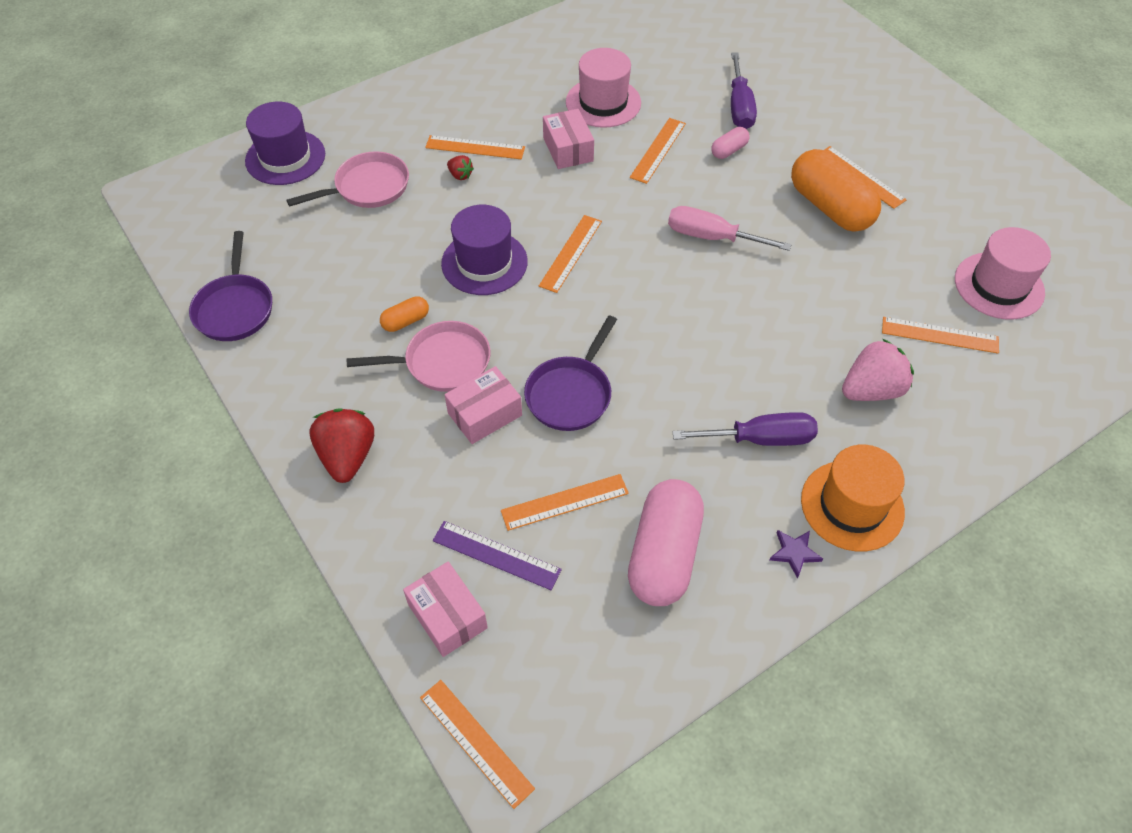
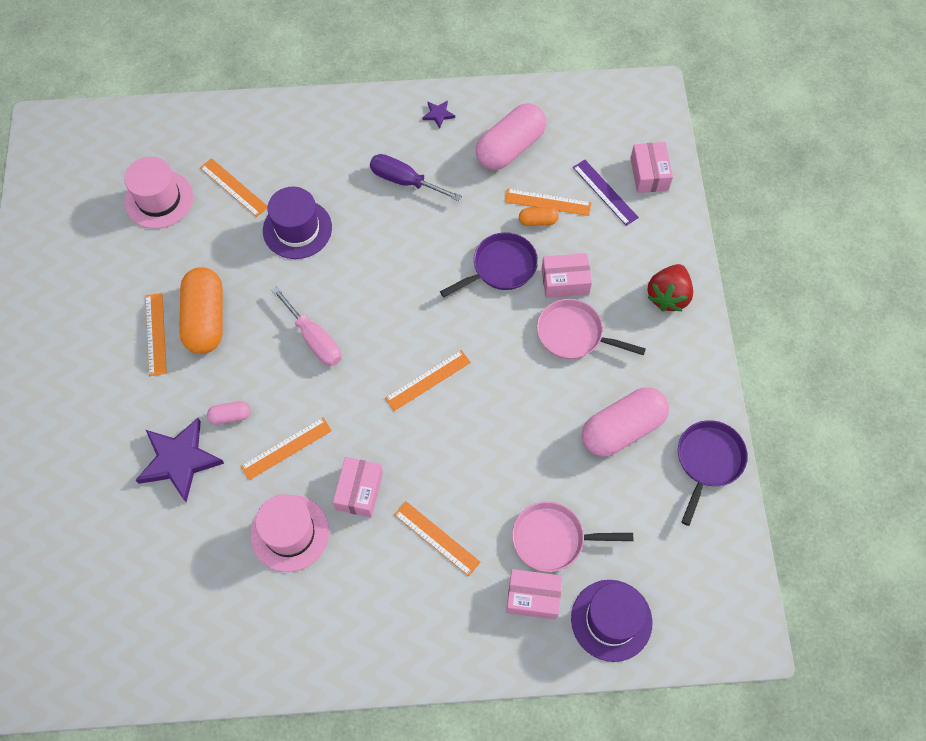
camera: 150 degrees left, 10 degrees up
orange capsule [380,296,429,332] -> orange capsule moved to [519,207,559,226]
orange ruler [420,680,535,809] -> none
purple hat [441,205,528,295] -> purple hat moved to [263,187,332,259]
red strawberry [447,155,474,180] -> none
purple screwdriver [731,53,757,129] -> purple star [136,418,224,502]
orange hat [801,445,905,552] -> none
pink strawberry [842,339,914,401] -> none
none -> pink box [506,569,562,620]
none -> pink capsule [582,387,669,457]

